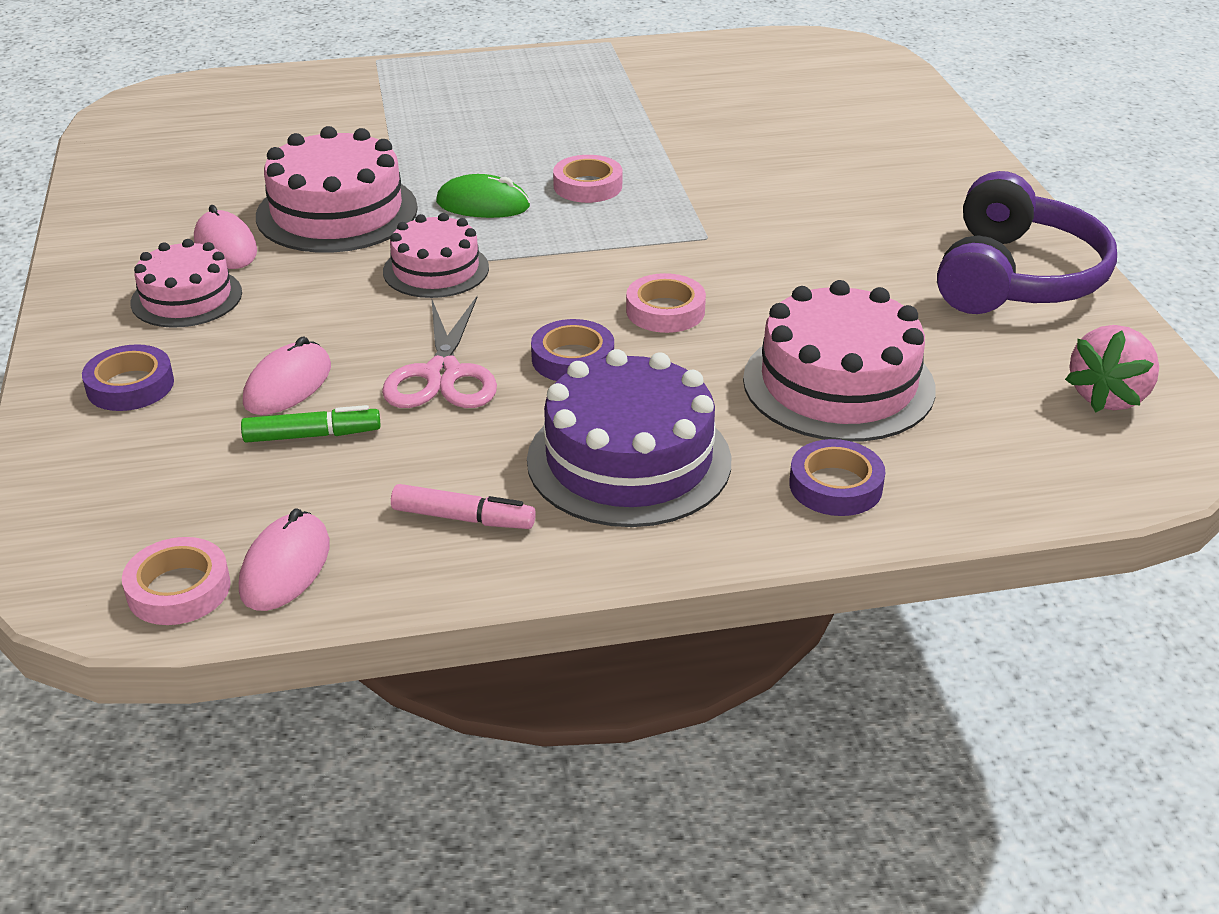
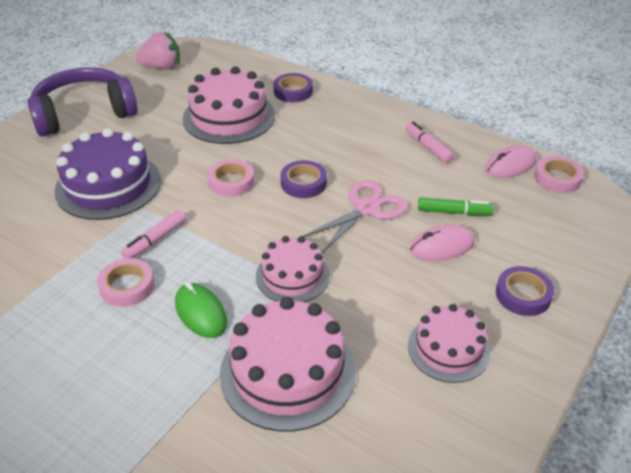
camera: 135 degrees left, 5 degrees up
pink mouse [194,205,257,269] -> none
green marker [241,405,381,443] -> green marker turned 150 degrees clockwise [418,197,494,215]
purple cake [527,349,731,527] -> purple cake moved to [54,128,161,220]
none -> pink marker [121,210,186,259]

